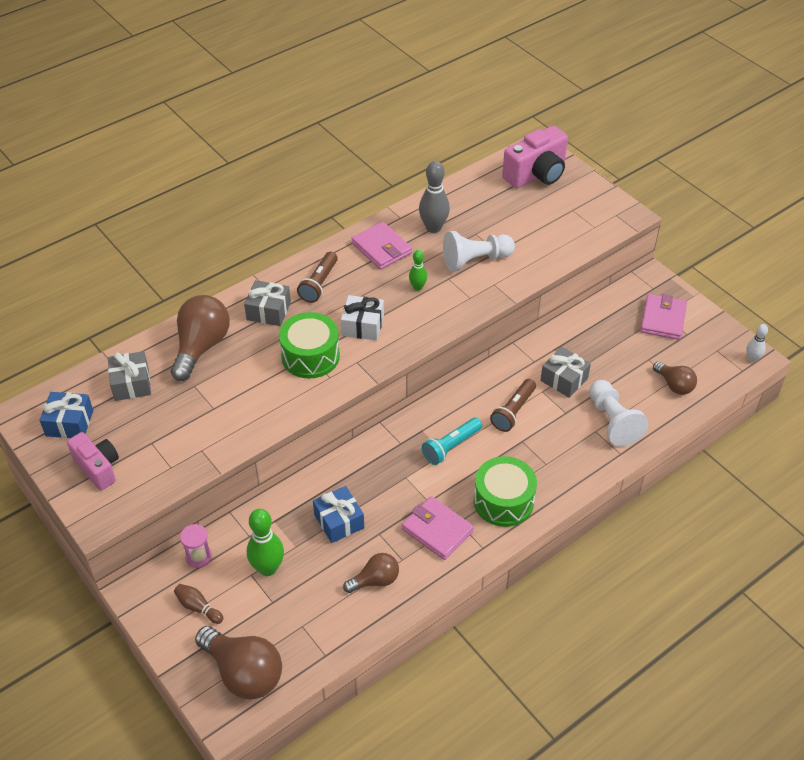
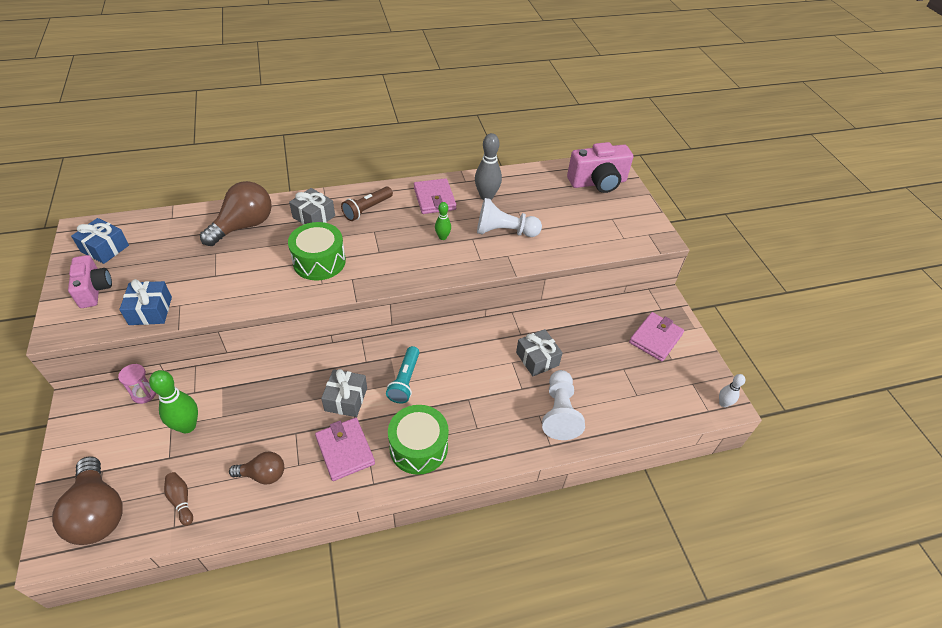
camera: 20 degrees right, 0 degrees up
grey gift [108,351,151,401] -> grey gift moved to [321,369,367,417]
brown bowling pin [174,584,223,624] -> brown bowling pin moved to [164,472,193,526]
blue gift [313,486,364,543] -> blue gift moved to [119,279,172,325]
white gift [341,295,384,341] -> none
turquoise flashlight [422,417,482,465] -> turquoise flashlight turned 60 degrees counterclockwise [386,346,420,404]
brown flashlight [490,379,536,432] -> none
brown light bulb [653,361,697,395] -> none

